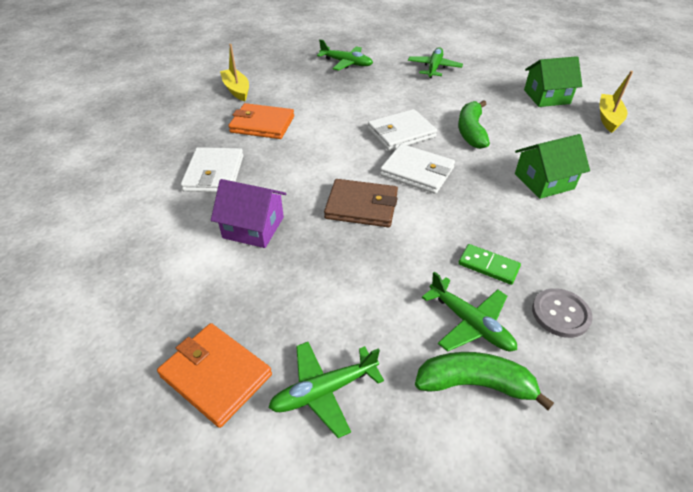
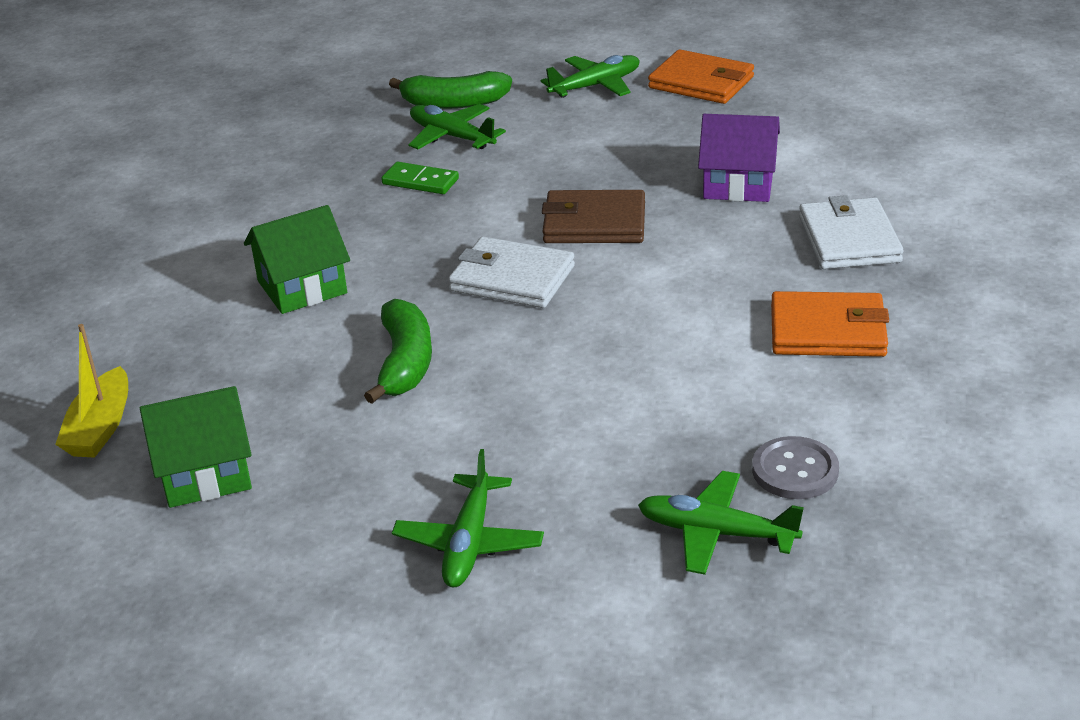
camera: 175 degrees right, 10 degrees down
yellow boat [220,44,249,101] -> none
white wallet [368,109,437,151] -> none
grey button [532,288,593,338] -> grey button moved to [752,436,839,499]

